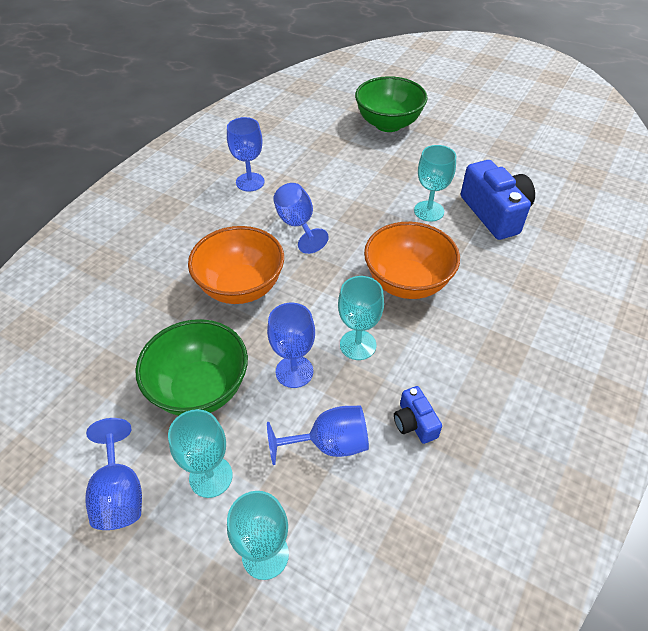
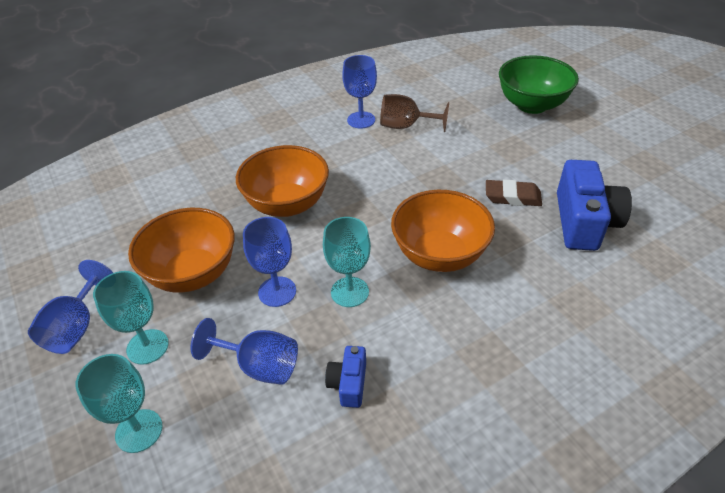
camera: 30 degrees right, 5 degrees down
green bowl [135,319,248,416] -> orange bowl [128,208,235,293]
blue goblet [273,183,329,254] -> none
turquoise goblet [414,145,456,221] -> brown eraser [486,179,542,206]
none -> brown goblet [380,94,449,132]

